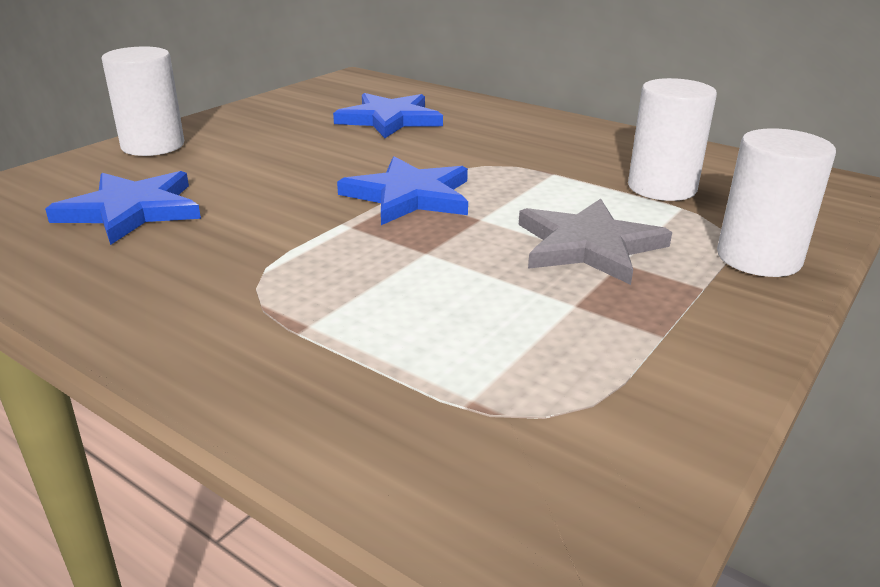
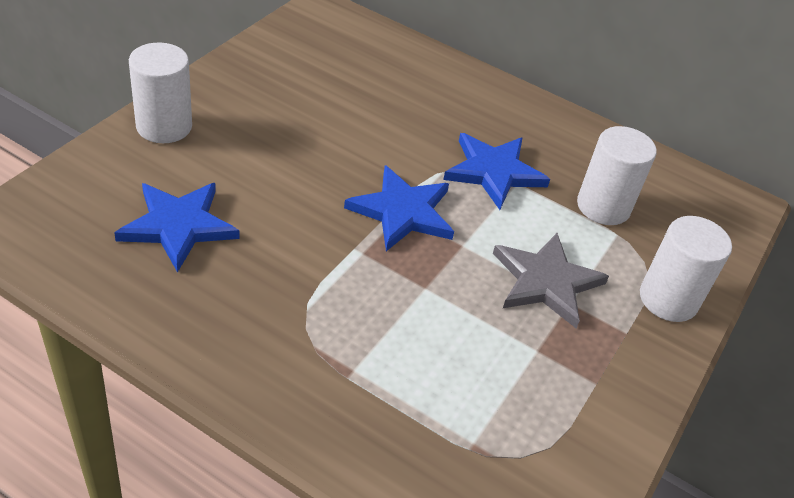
camera: 10 degrees left, 15 degrees up
blue star [333,93,443,138] -> blue star moved to [443,133,550,210]

